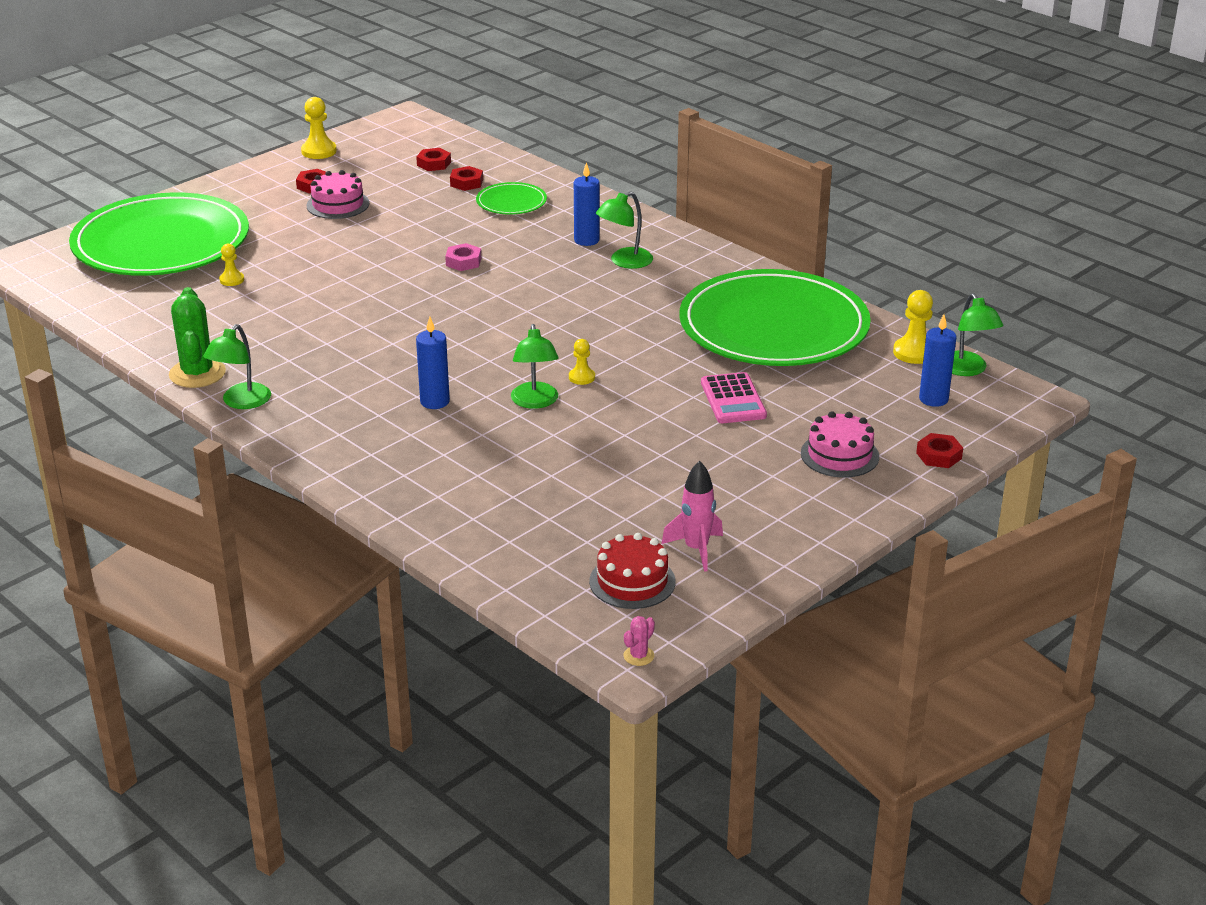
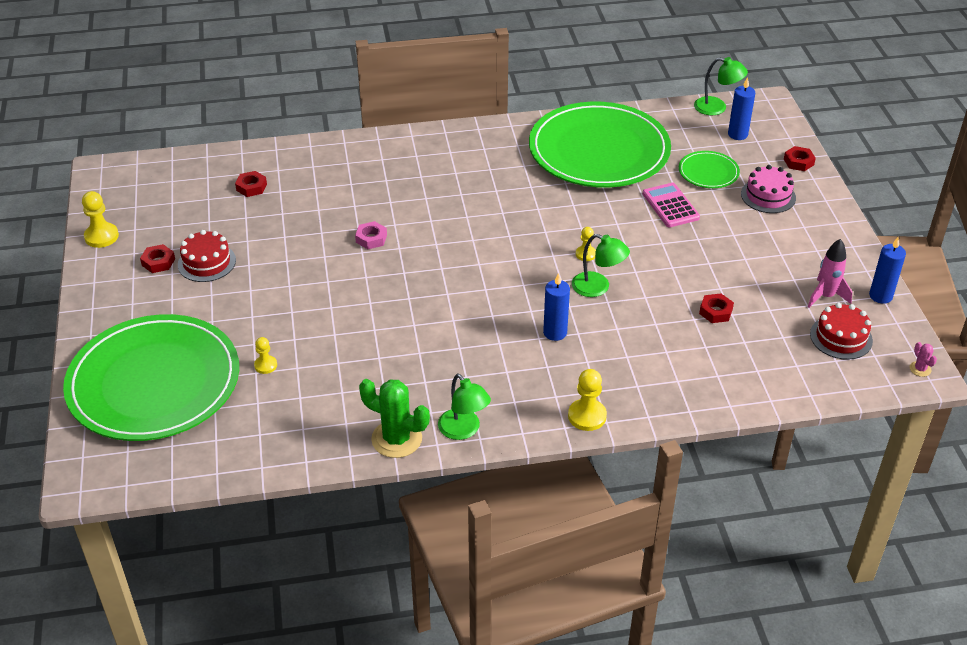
camera: 55 degrees left, 10 degrees up
pink cake [307,170,369,219] -> red cake [178,230,236,282]
red nut [416,148,451,171] -> red nut moved to [699,293,734,323]
green plate [476,182,547,215] -> green plate moved to [679,151,740,188]
blue candle [574,162,600,246] -> blue candle moved to [869,237,906,304]
green lamp [596,191,653,269] -> none
pink calculator [701,372,767,423] -> pink calculator turned 135 degrees counterclockwise [643,183,700,227]
yellow pawn [893,290,933,364] -> yellow pawn moved to [568,369,607,431]

